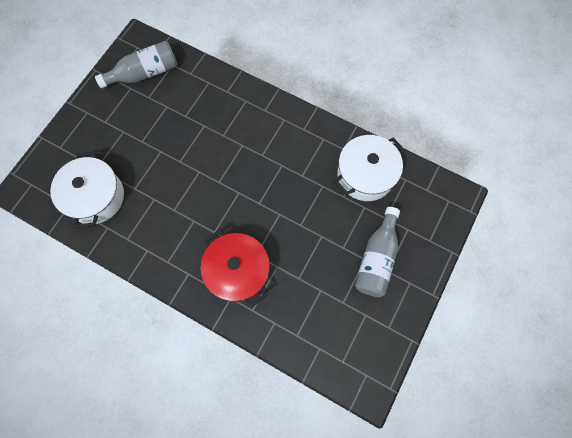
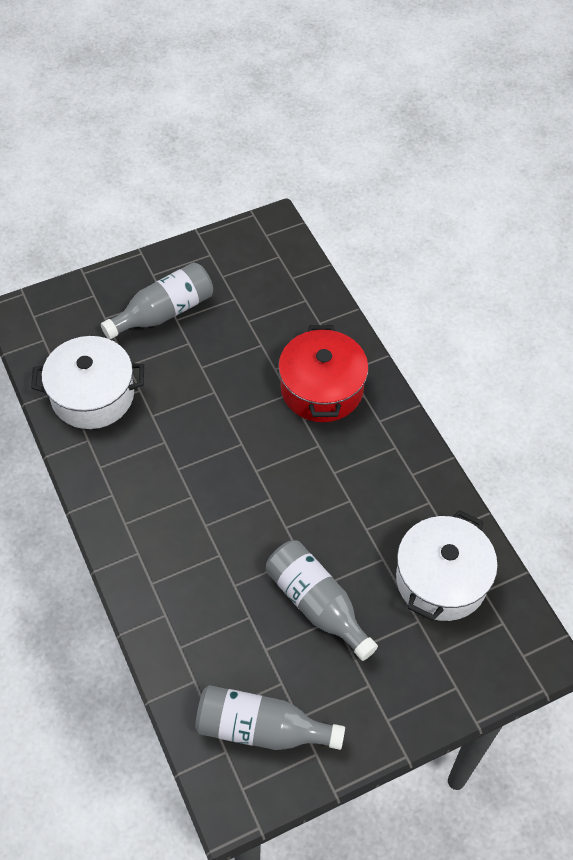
camera: 145 degrees left, 15 degrees down
none -> grey bottle [266,541,378,661]

